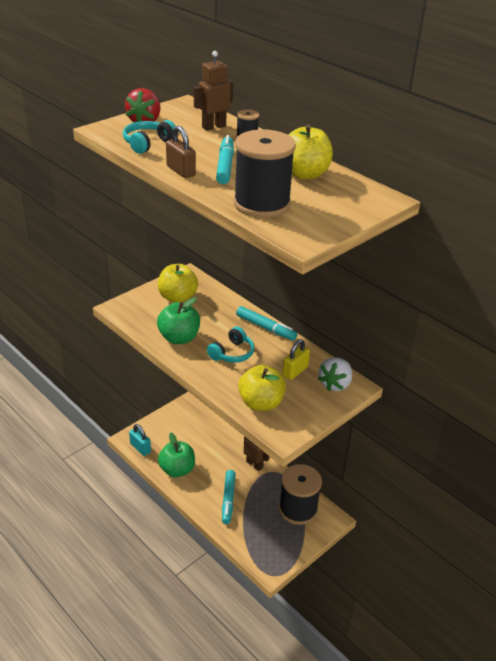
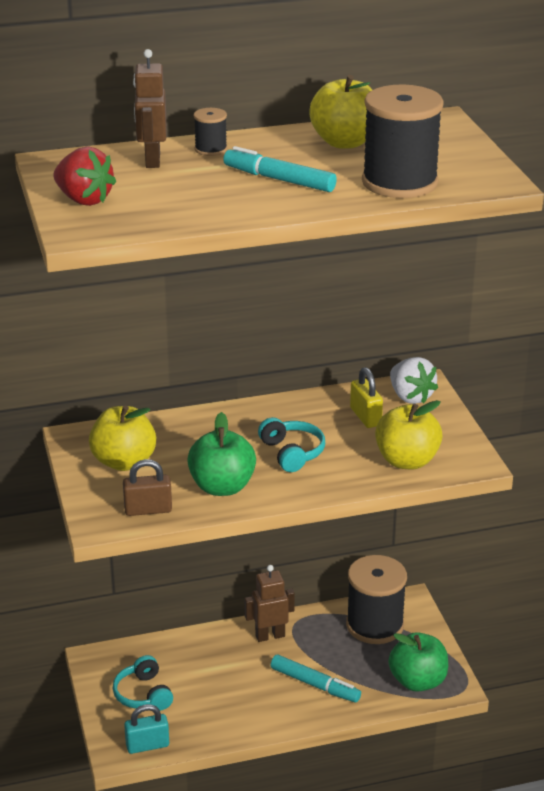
camera: 60 degrees left, 5 degrees down
turquoise headphones [123,120,176,154] -> turquoise headphones moved to [113,655,173,711]
green apple [158,432,195,477] -> green apple moved to [389,632,448,692]
brown padlock [166,126,196,178] -> brown padlock moved to [123,459,172,516]
turquoise marker [236,306,297,341] -> none

